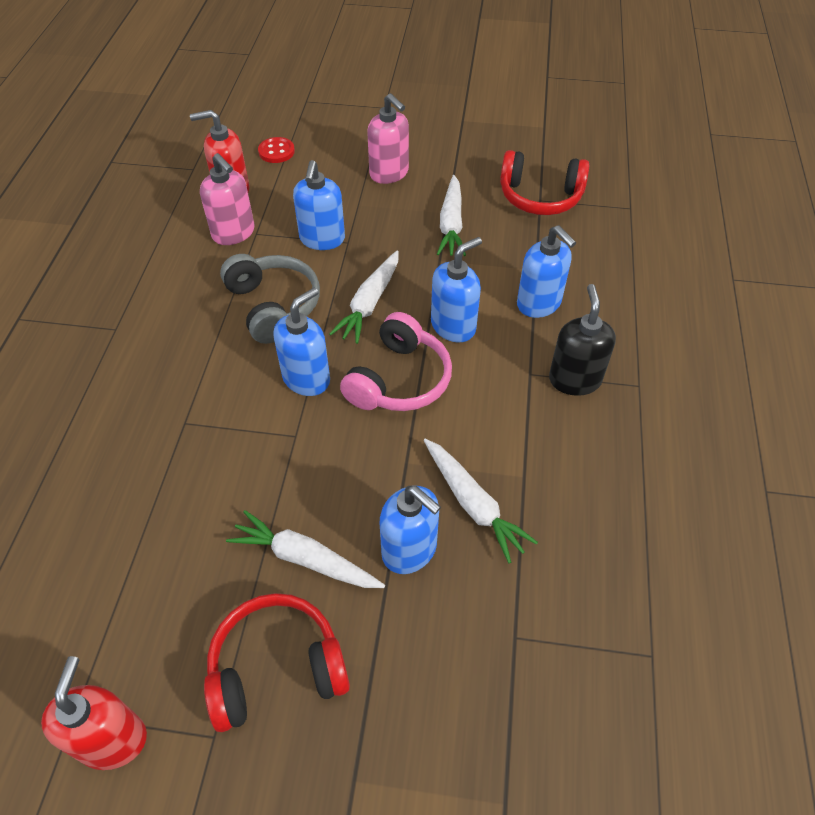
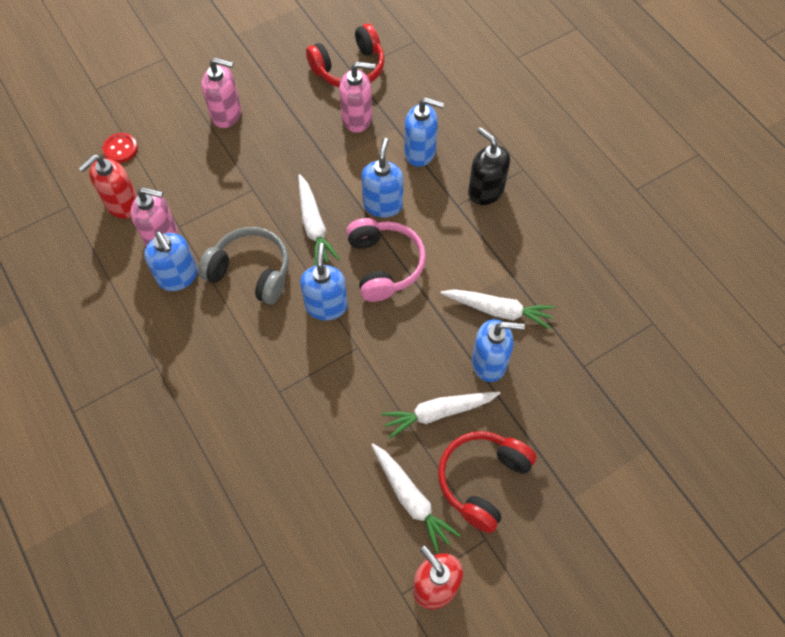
camera: 40 degrees left, 10 degrees up
blue soap dispenser [293,160,345,250] -> blue soap dispenser moved to [144,231,198,291]
white carrot [437,175,466,256] -> white carrot moved to [371,443,460,553]
none -> pink soap dispenser [339,62,376,133]

